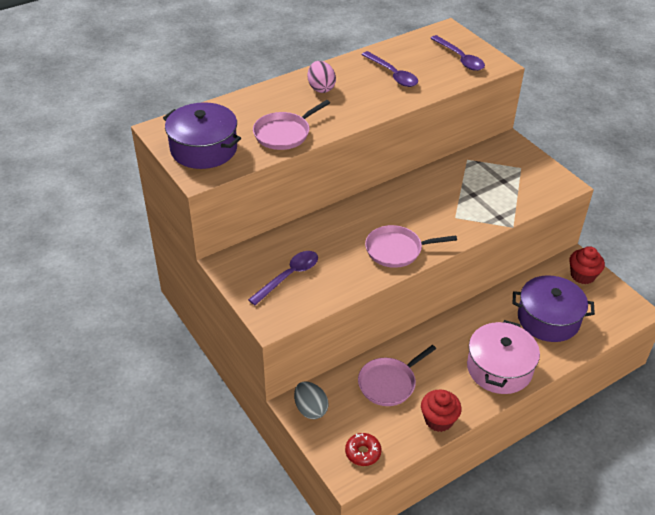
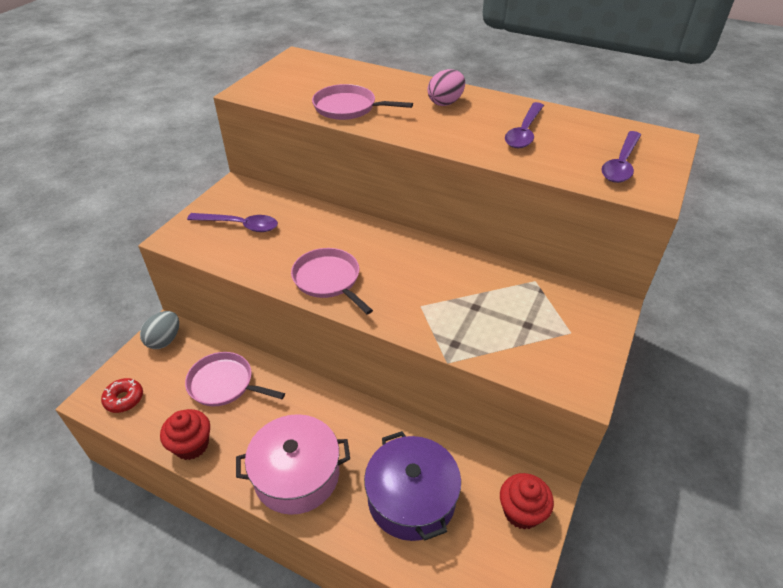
camera: 60 degrees right, 0 degrees up
purple pot [163,102,241,169] -> none

